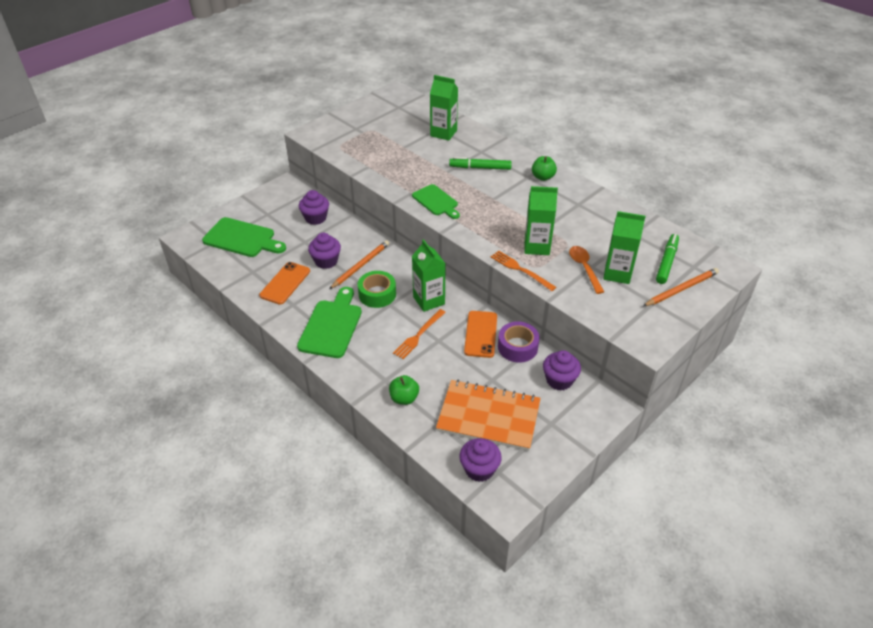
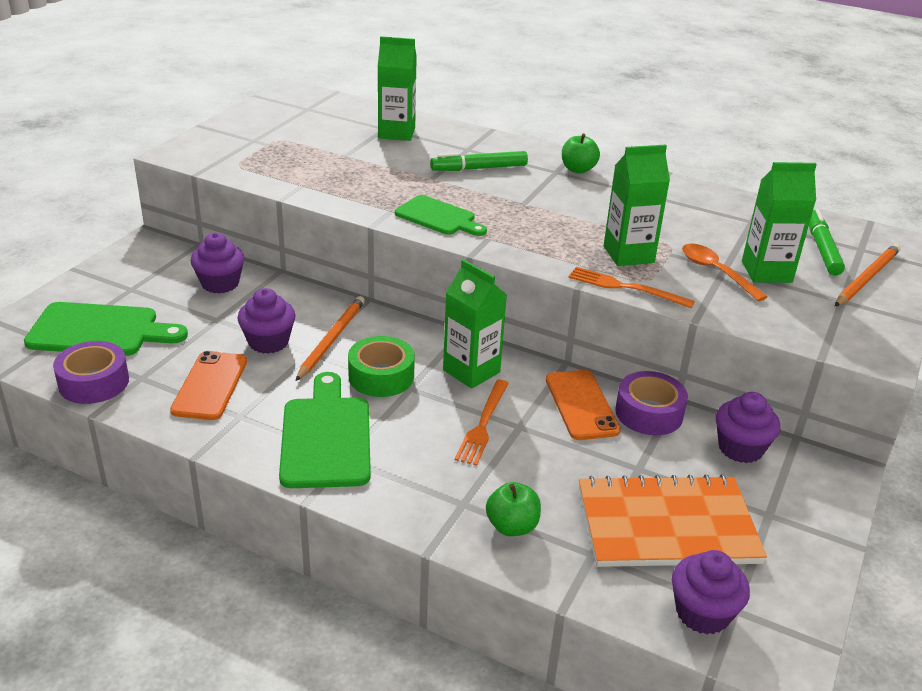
camera: 20 degrees left, 10 degrees down
none -> purple tape [53,341,129,404]

